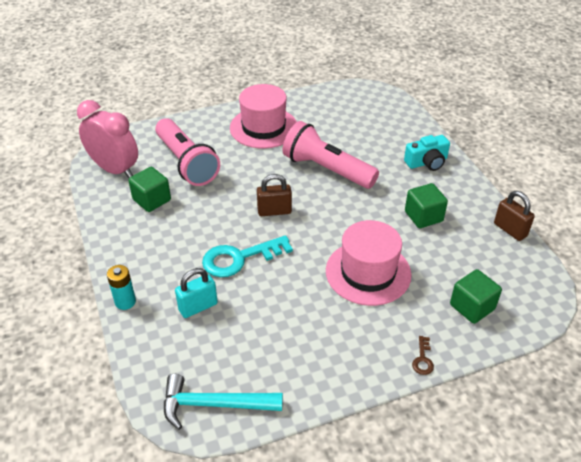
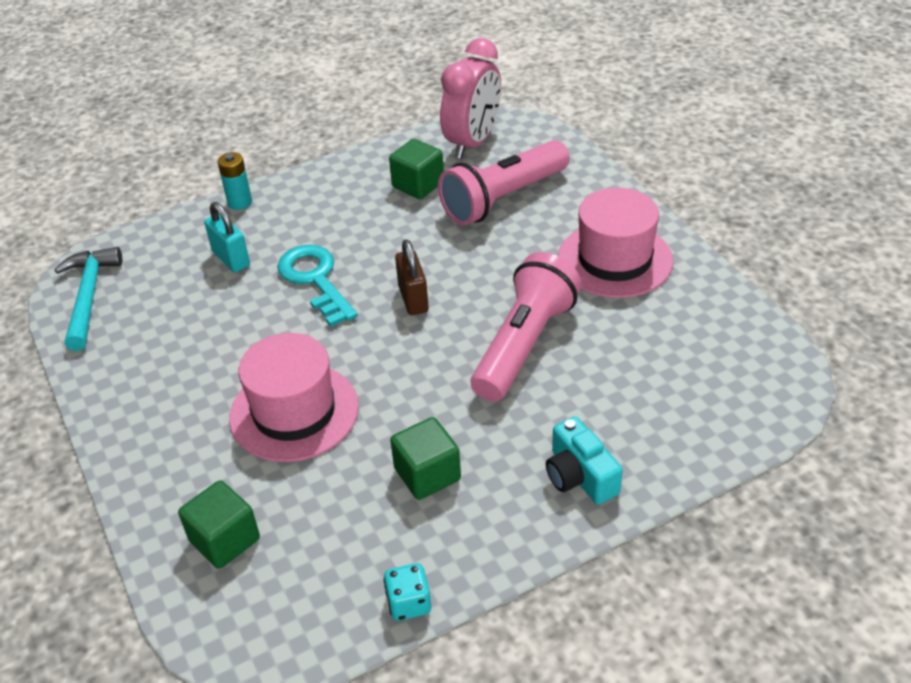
camera: 85 degrees right, 0 degrees up
brown key [412,336,434,375] -> none
brown padlock [494,191,535,241] -> turquoise dice [383,563,431,621]

